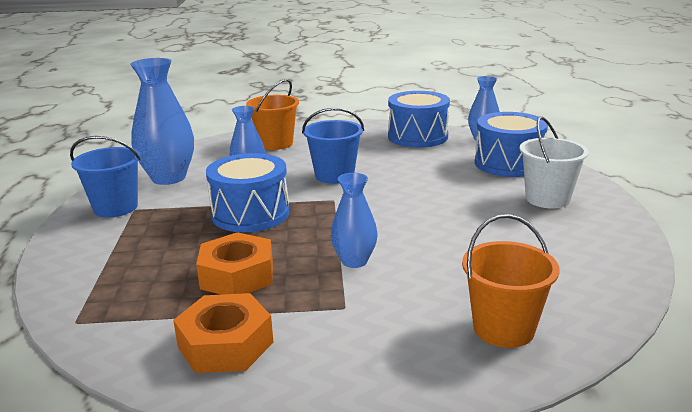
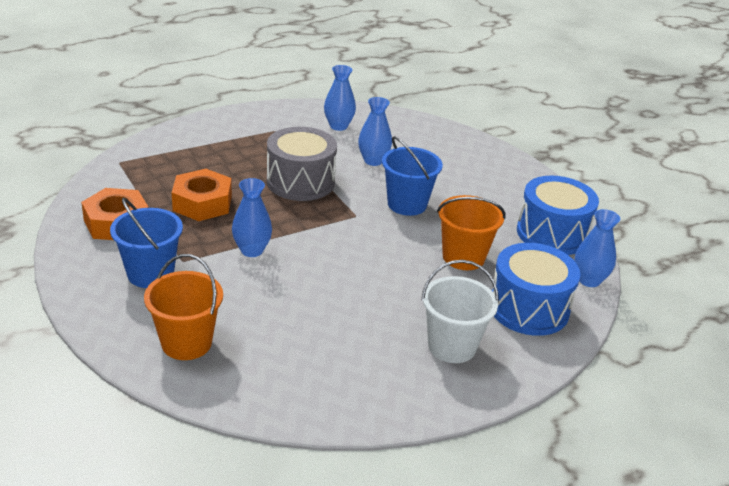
camera: 60 degrees right, 10 degrees up
blue bucket [70,136,141,218] -> blue bucket moved to [110,198,183,288]
blue vase [130,58,194,185] -> blue vase [324,65,356,131], size x0.59
blue drum [206,153,289,232] -> grey drum [267,127,337,201]
orange bucket [246,79,299,150] -> orange bucket moved to [437,195,506,270]

